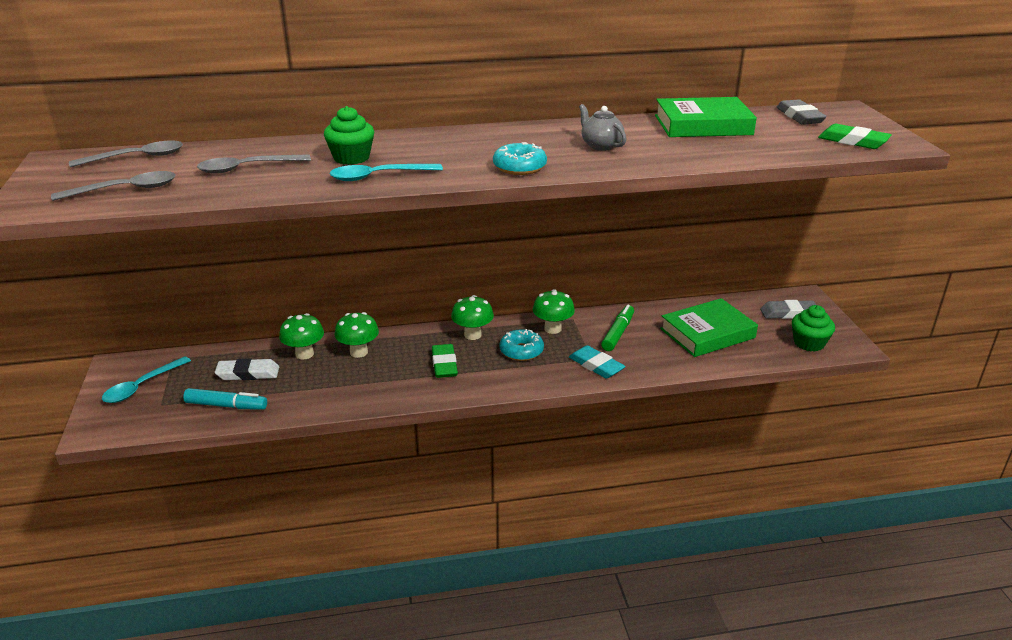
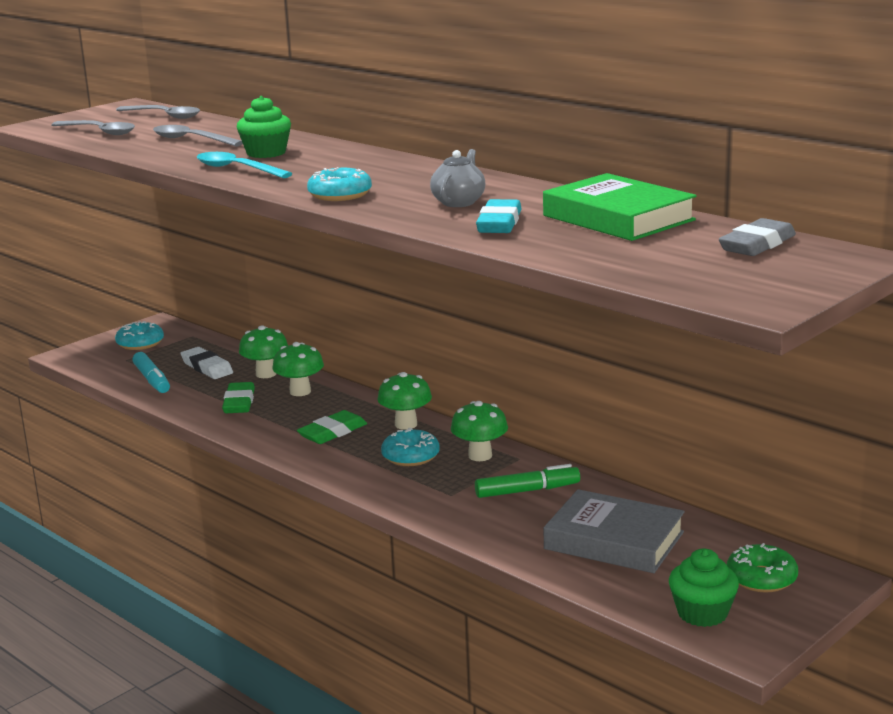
camera: 55 degrees right, 10 degrees down
turquoise spoon [102,356,191,403] -> turquoise donut [115,321,164,350]
turquoise eraser [569,345,626,379] -> turquoise eraser moved to [476,199,522,233]
green book [660,298,758,357] -> grey book [544,489,685,573]
grey eraser [760,300,816,319] -> green donut [727,543,798,593]
green eraser [818,124,892,149] -> green eraser moved to [222,382,255,413]

